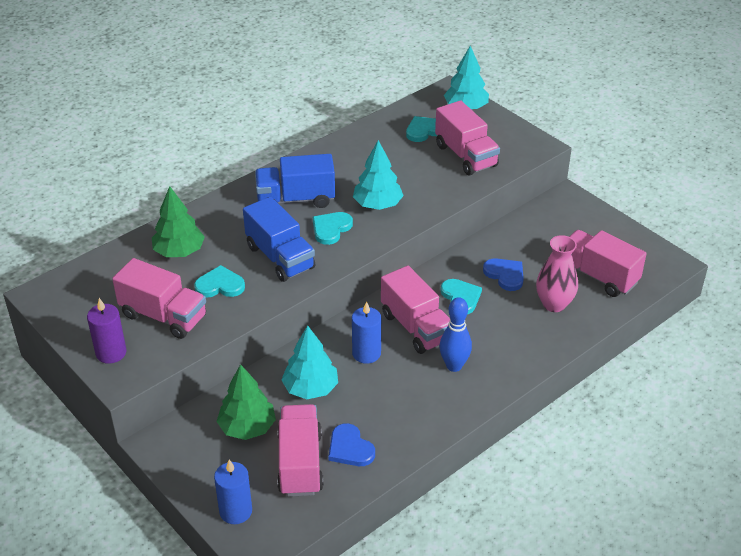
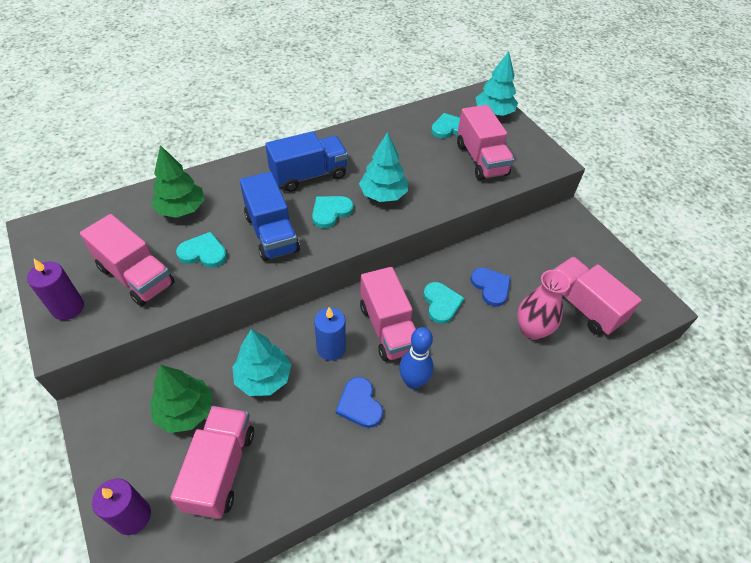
camera: 10 degrees right, 10 degrees up
blue candle [214,460,252,524] -> purple candle [92,478,151,535]
blue truck [255,154,335,208] -> blue truck turned 150 degrees clockwise [265,131,348,192]
blue heart [328,423,375,466] -> blue heart moved to [336,377,383,428]

